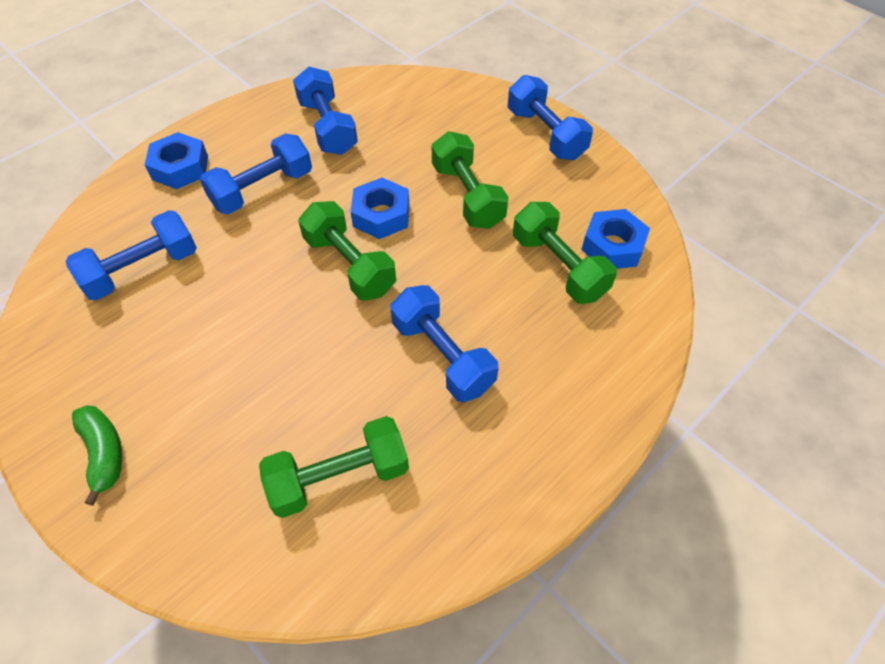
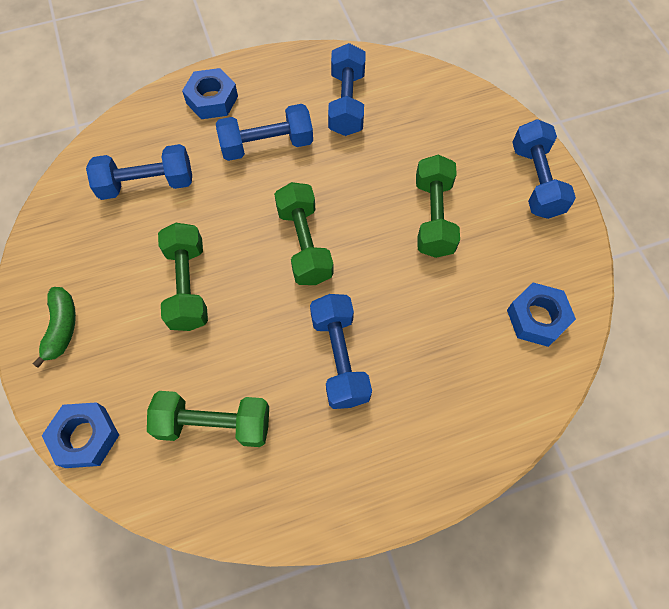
camera: 25 degrees right, 10 degrees up
blue nut [351,178,409,239] -> blue nut moved to [42,402,119,468]
green dumbbell [513,202,617,304] -> green dumbbell moved to [158,223,208,331]

